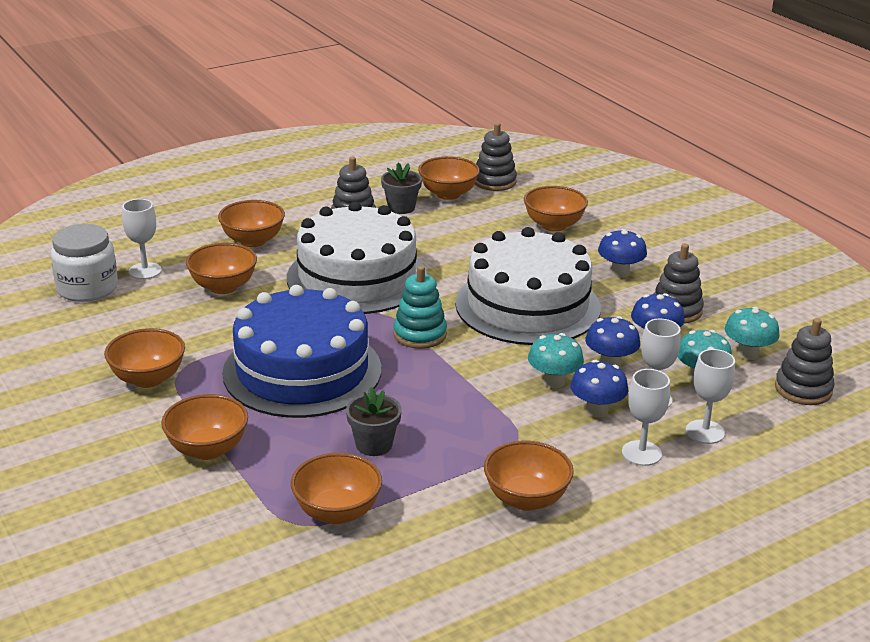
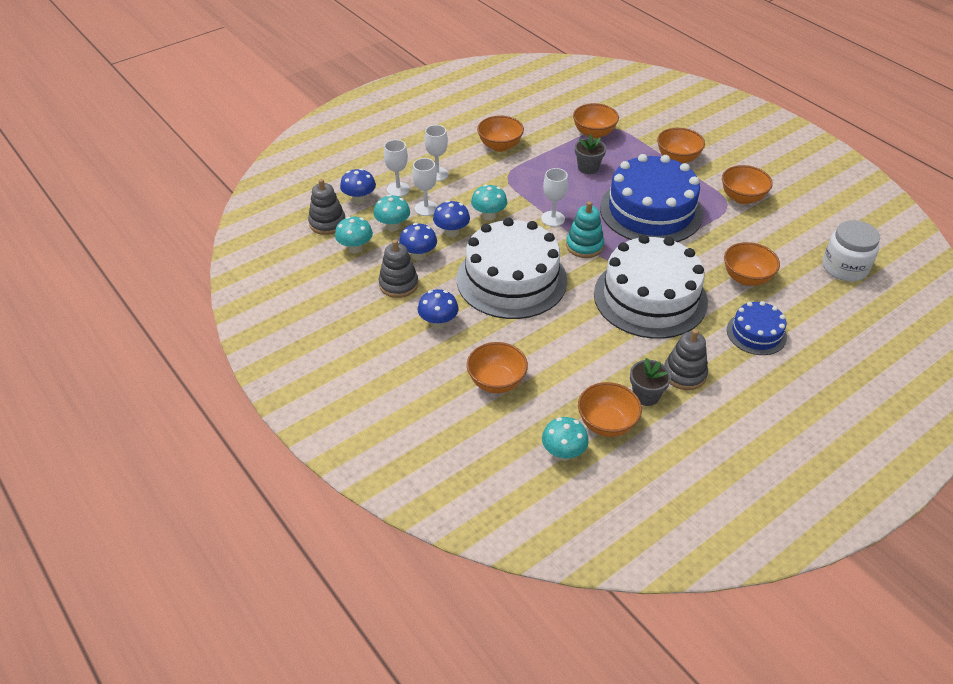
camera: 175 degrees right, 15 degrees up
white goblet [122,199,162,279] -> white goblet moved to [541,168,568,227]
orange bowl [218,200,285,247] -> blue cake [727,301,787,355]
grey stacking toy [475,123,517,191] -> turquoise mushroom [542,417,589,461]
blue mushroom [570,360,628,418] -> blue mushroom moved to [340,168,376,204]

